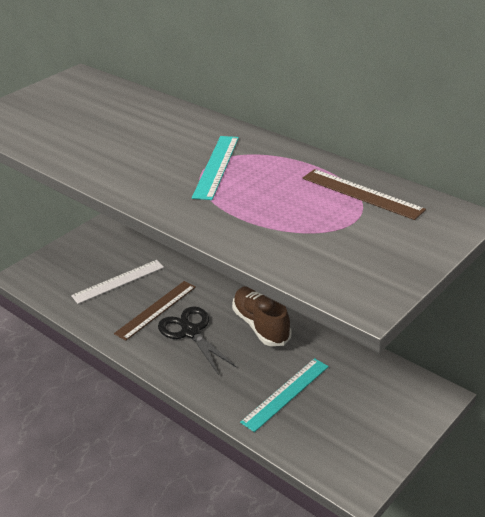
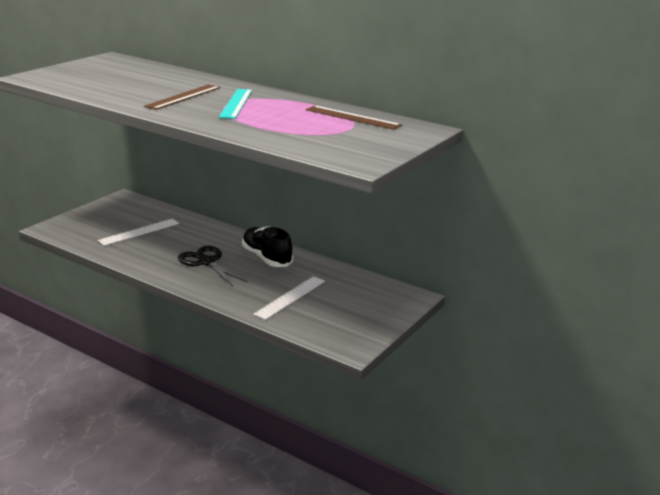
camera: 10 degrees left, 10 degrees down
brown ruler [114,281,196,341] -> brown ruler moved to [144,84,220,110]
brown shoe [232,286,292,346] -> black shoe [242,226,293,267]
turquoise ruler [240,358,329,432] -> white ruler [253,276,325,320]

